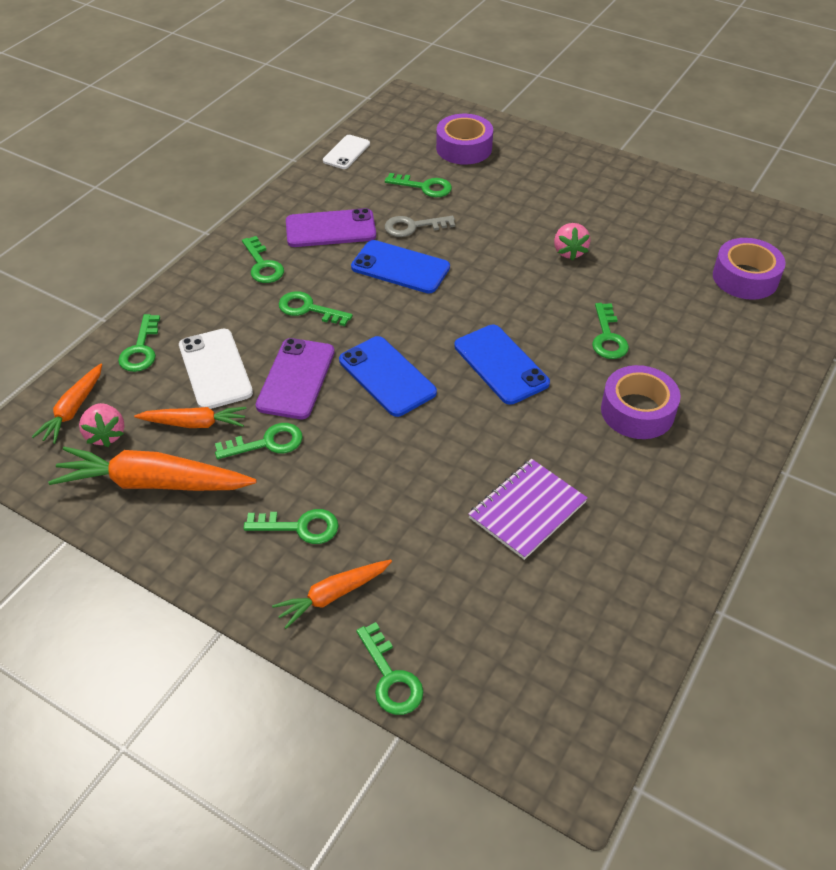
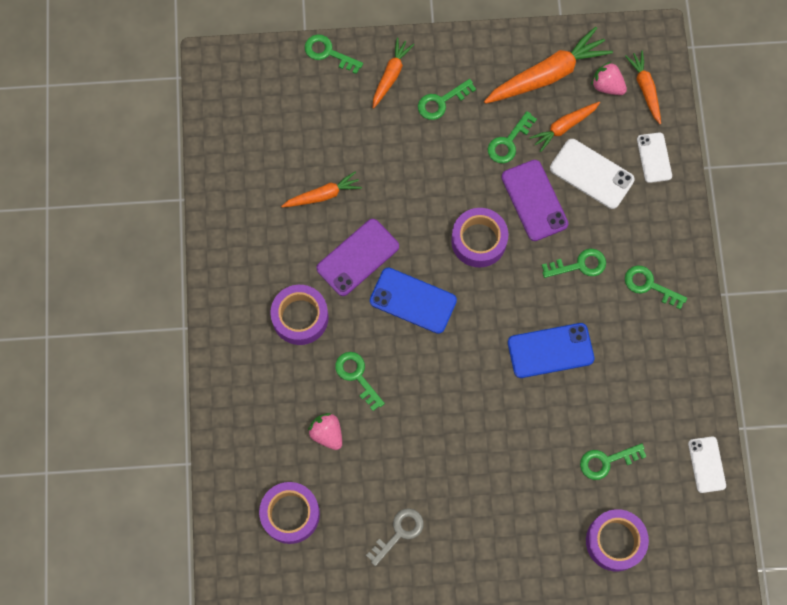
camera: 145 degrees right, 25 degrees up
green key [118,314,160,372] -> white phone [637,132,672,183]
purple phone [286,208,376,247] -> purple phone moved to [316,219,399,296]
blue phone [339,336,437,417] -> purple tape [451,208,508,268]
grey key [385,216,455,237] -> grey key moved to [366,508,424,566]
purple notebook [468,459,588,560] -> orange carrot [281,171,362,207]
pink strawberry [554,223,590,260] -> pink strawberry moved to [308,413,342,450]

